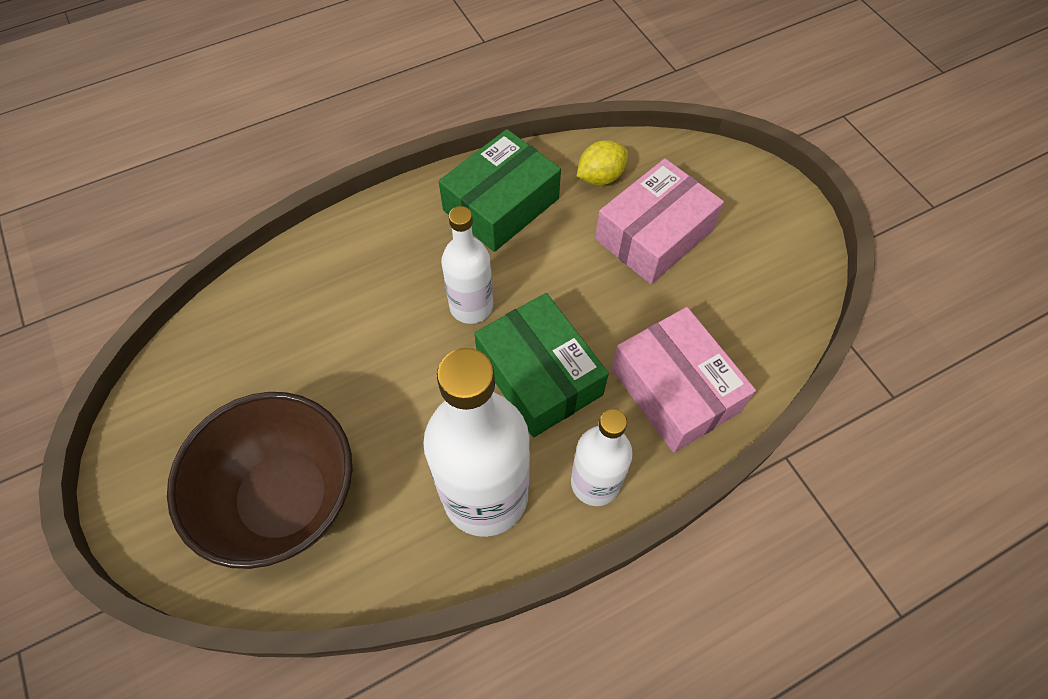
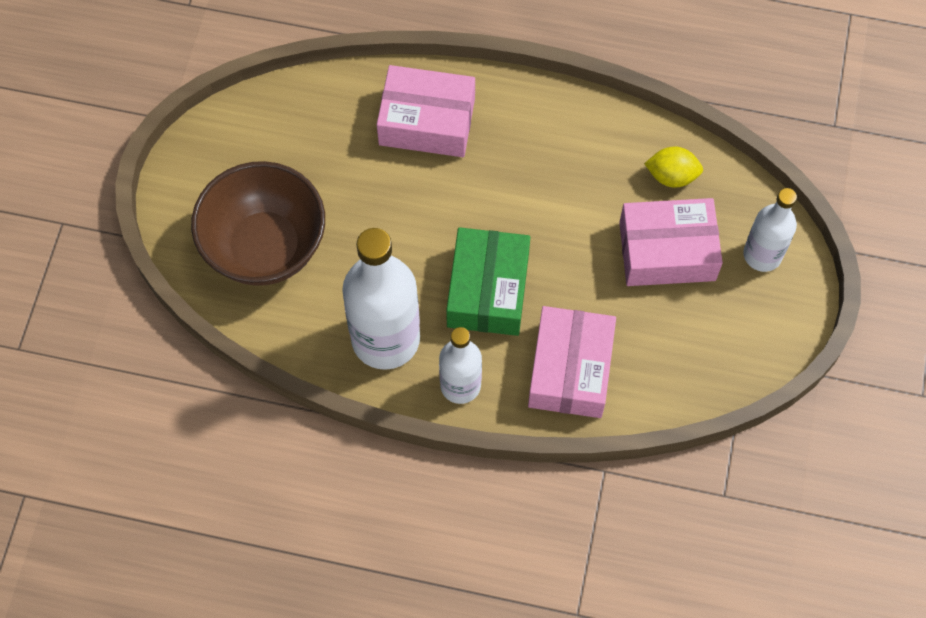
camera: 40 degrees right, 5 degrees up
green box [439,129,561,252] -> none
white bottle [441,206,493,324] -> white bottle moved to [743,188,797,272]
none -> pink box [377,65,475,157]

